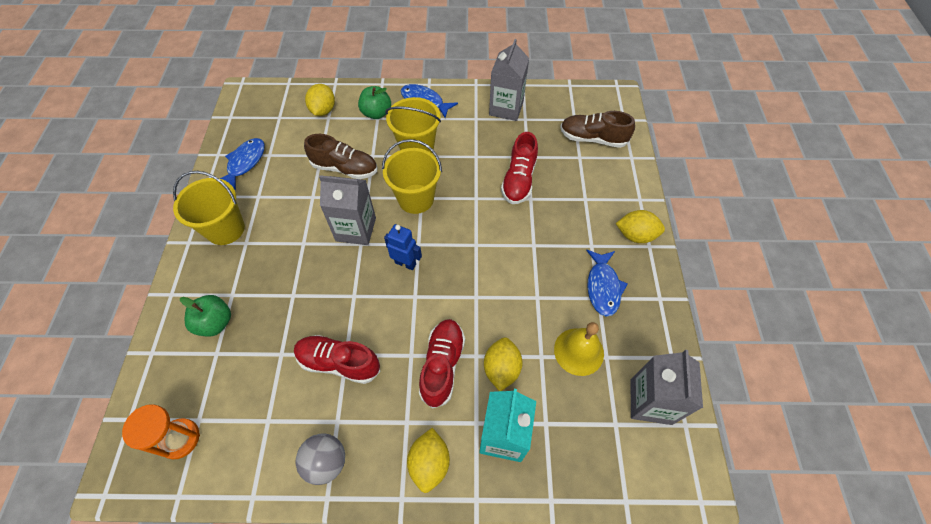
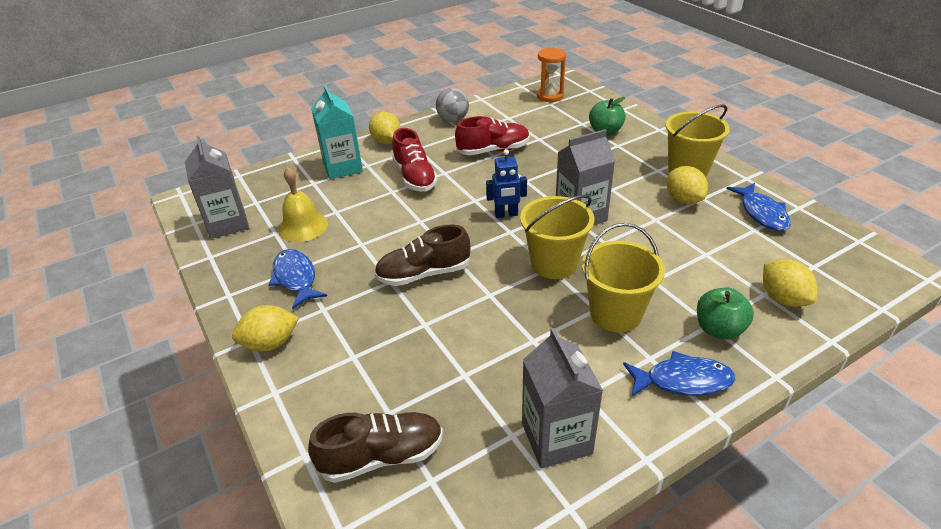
camera: 150 degrees right, 20 degrees down
brown shoe [304,134,377,179] -> brown shoe moved to [374,225,470,286]
yellow lemon [484,337,522,391] -> yellow lemon moved to [667,166,708,204]
red shoe [501,132,538,204] -> none

